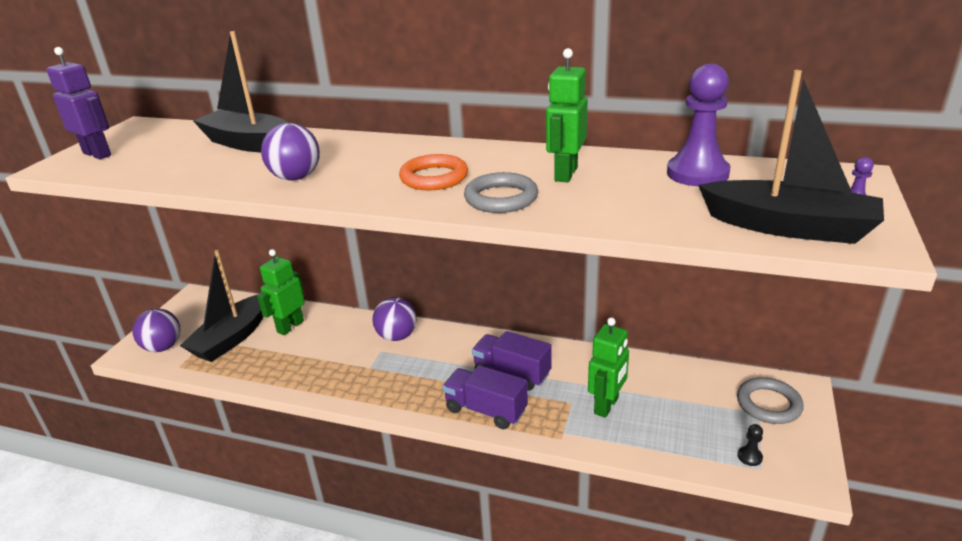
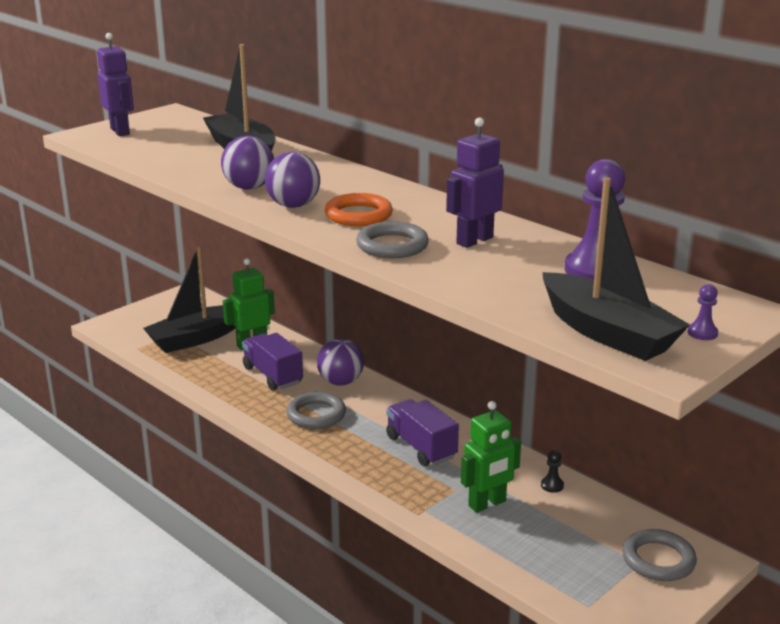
camera: 25 degrees right, 5 degrees down
purple ball [132,308,180,352] -> purple ball moved to [265,152,320,208]
purple truck [443,365,528,429] -> purple truck moved to [242,333,303,390]
green robot [546,48,588,183] -> purple robot [446,117,504,248]
black pawn [738,424,763,466] -> black pawn moved to [541,450,564,493]
none -> grey ring [286,392,346,429]

